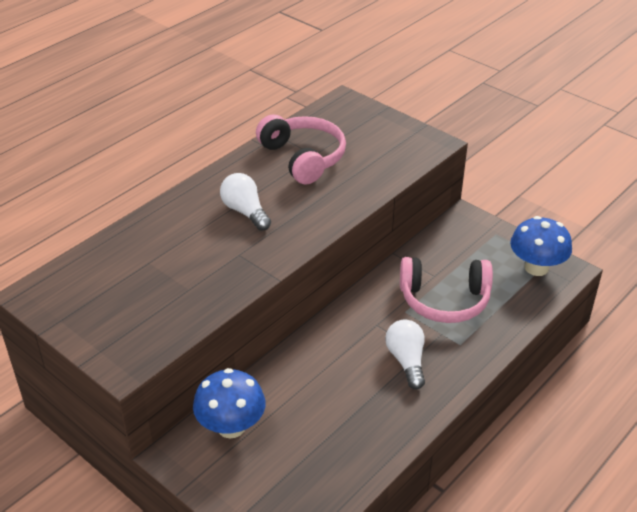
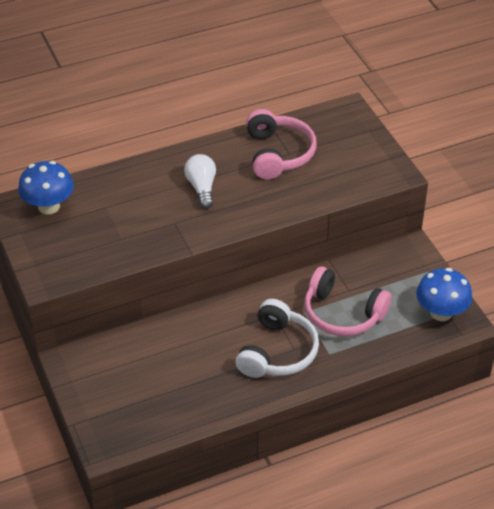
camera: 25 degrees right, 5 degrees up
blue mushroom [193,368,266,438] -> blue mushroom moved to [18,161,74,214]
white light bulb [385,319,425,389] -> white headphones [236,299,319,378]

